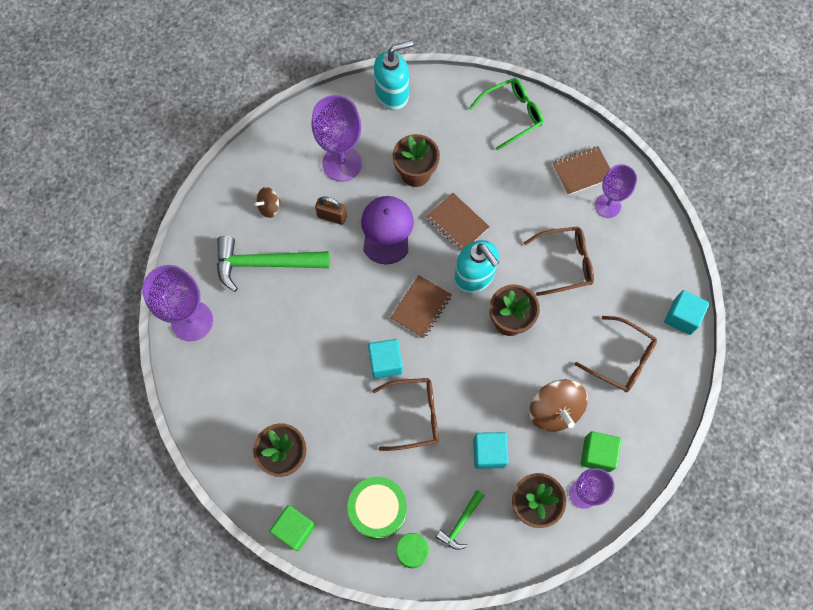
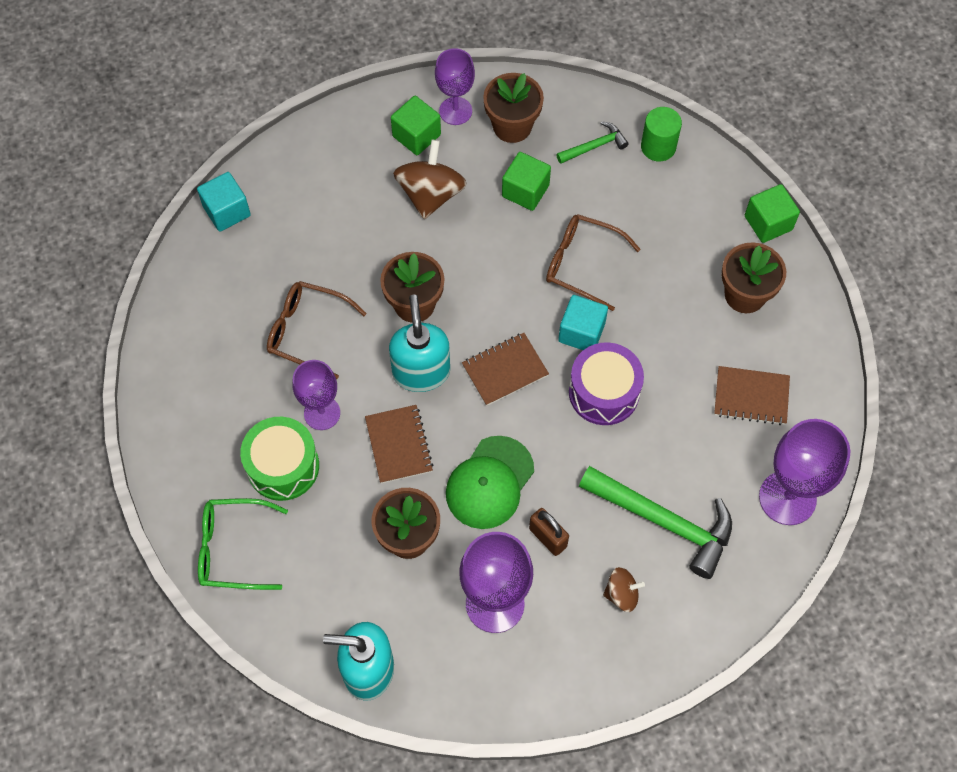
camera: 150 degrees left, 5 degrees down
green drum [347,477,407,539] -> green drum moved to [240,417,319,501]
purple cap [361,196,414,265] -> green cap [446,436,534,529]
turquoise cube [473,432,509,469] -> green cube [502,152,551,211]
brown notebook [552,146,610,195] -> brown notebook moved to [714,366,790,425]
brown glasses [575,316,657,392] -> none
purple goblet [595,164,637,218] -> purple goblet moved to [292,360,340,430]
none -> purple drum [569,342,644,425]

